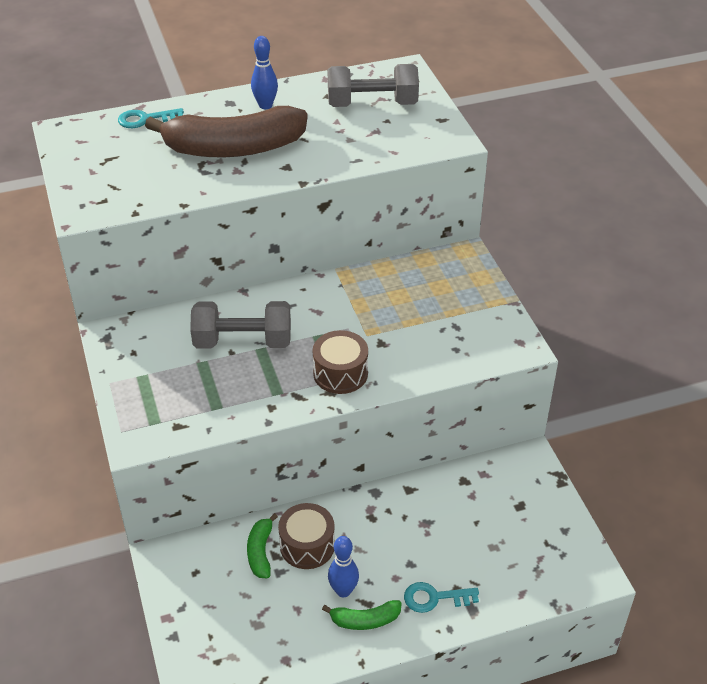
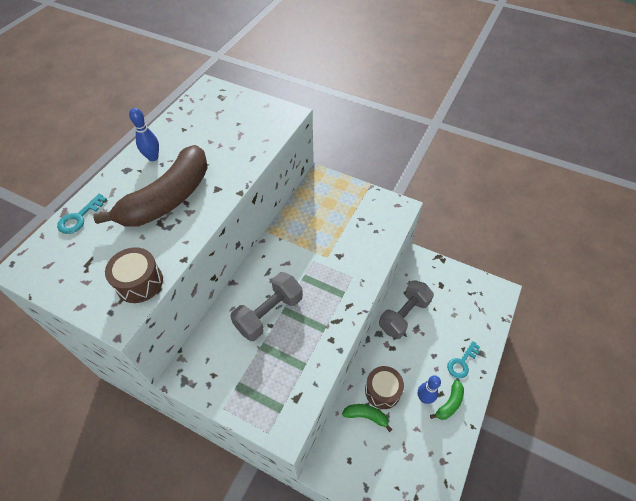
camera: 45 degrees left, 10 degrees up
green banana [247,513,278,578] -> green banana turned 150 degrees clockwise [342,404,392,432]
brown drum [313,330,368,394] -> brown drum moved to [105,247,163,303]
grey dumbbell [327,64,419,107] -> grey dumbbell moved to [379,280,434,339]

